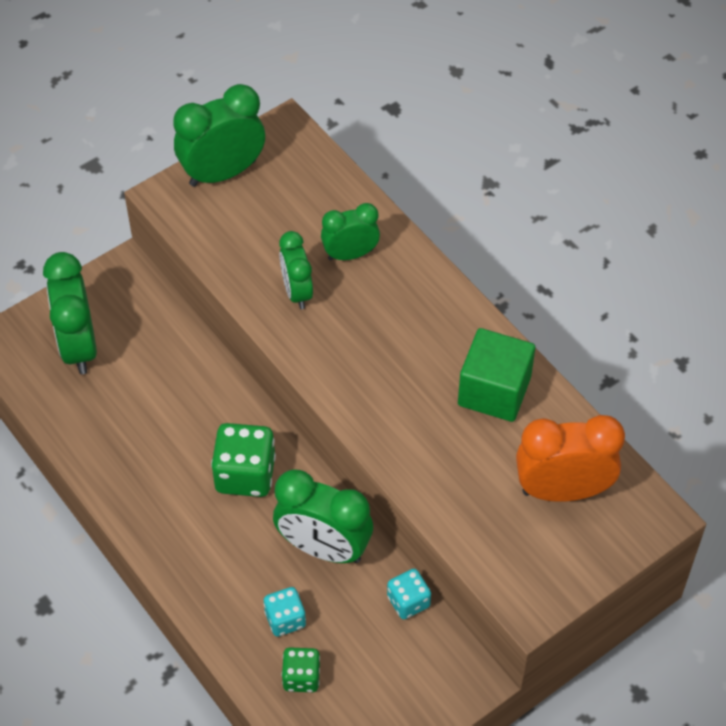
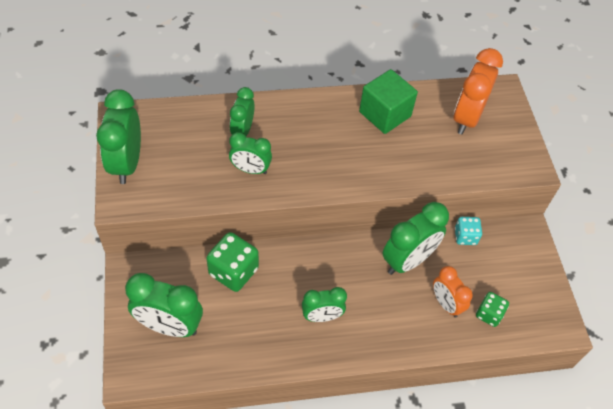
camera: 65 degrees left, 0 degrees up
green dice [211,423,276,497] -> green dice moved to [206,232,259,292]
turquoise dice [264,587,306,637] -> orange clock [433,266,473,317]
none -> green clock [302,287,347,322]

